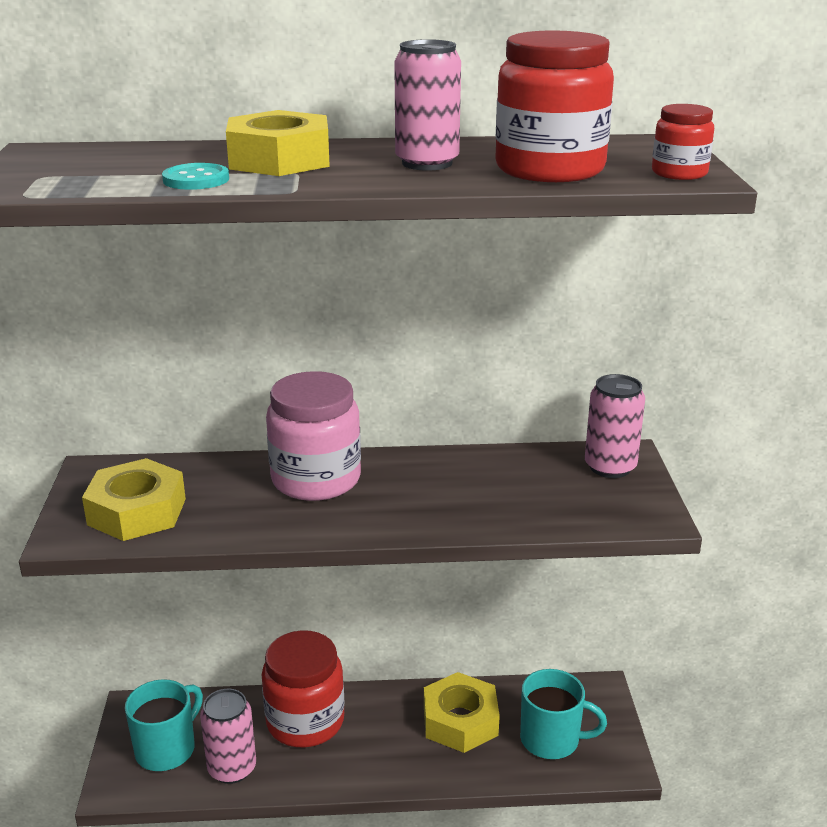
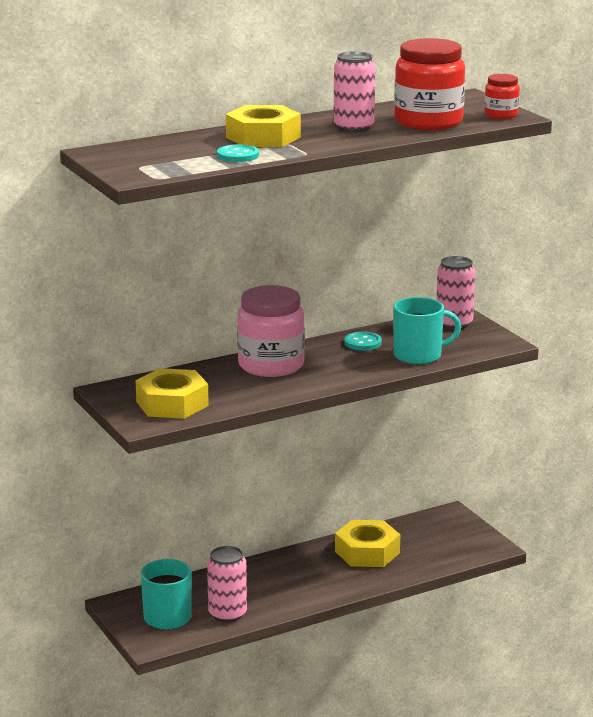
camera: 25 degrees left, 5 degrees down
red jar [262,630,344,747] -> none
turquoise mug [520,669,607,759] -> turquoise mug moved to [393,297,461,364]
none -> turquoise button [344,332,382,351]

